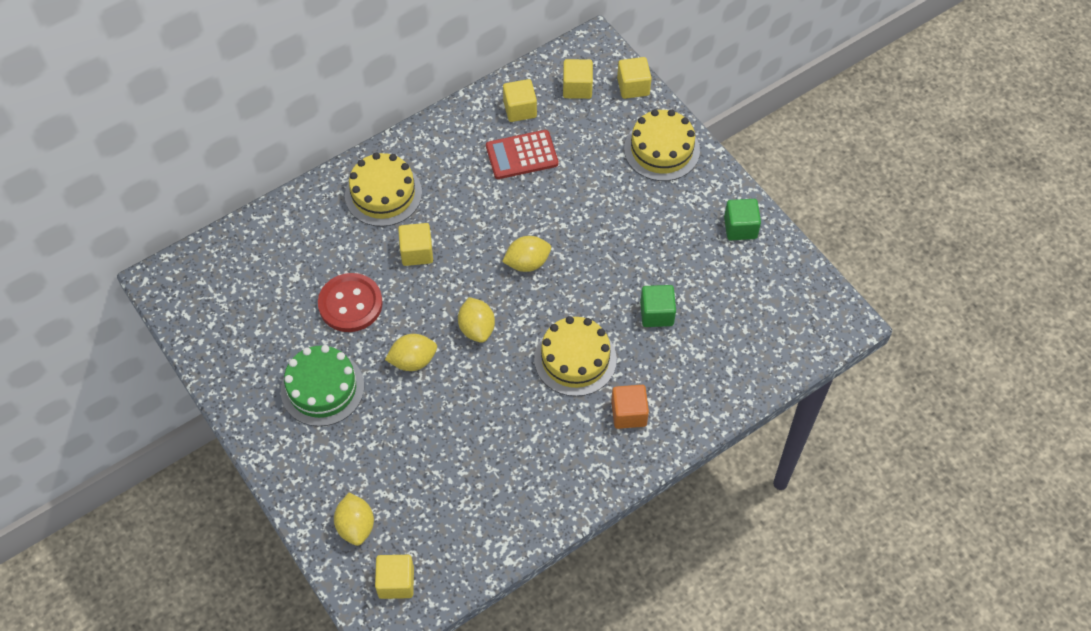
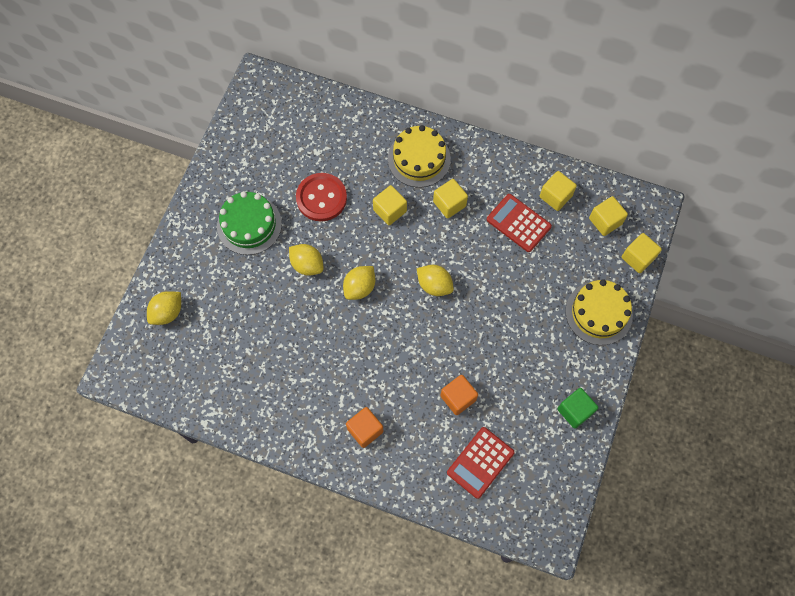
camera: 55 degrees right, 10 degrees up
yellow cube [375,555,414,599] -> yellow cube moved to [433,179,468,219]
yellow cake [534,316,617,396] -> none
green cube [640,285,676,327] -> orange cube [440,375,478,415]
none -> red calculator [447,427,515,499]

